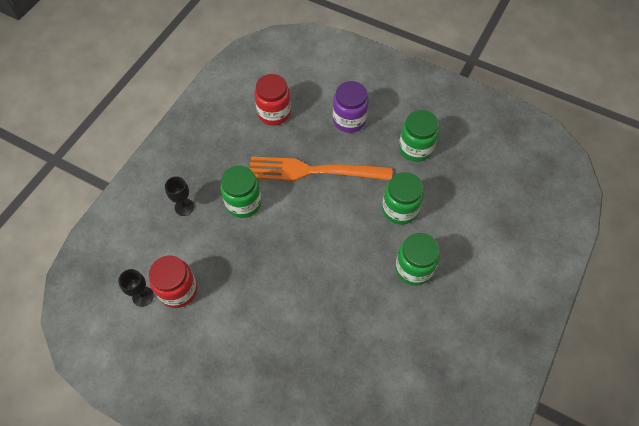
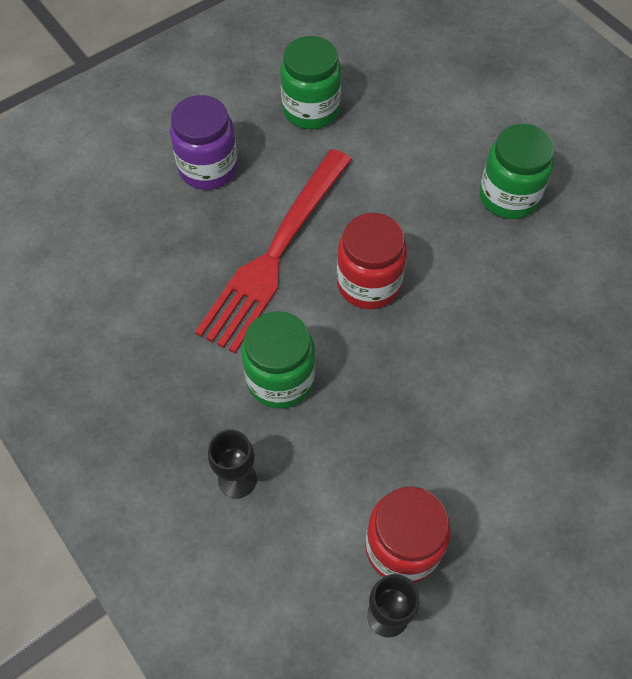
camera: 65 degrees left, 0 degrees up
orange fork [250,156,392,181] -> red fork [195,149,352,353]
red jar [255,74,291,126] -> red jar moved to [337,213,407,309]
green jar [382,172,424,225] -> none

